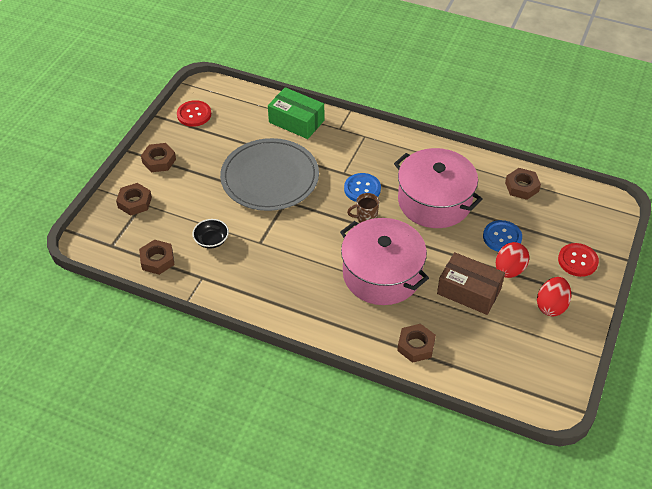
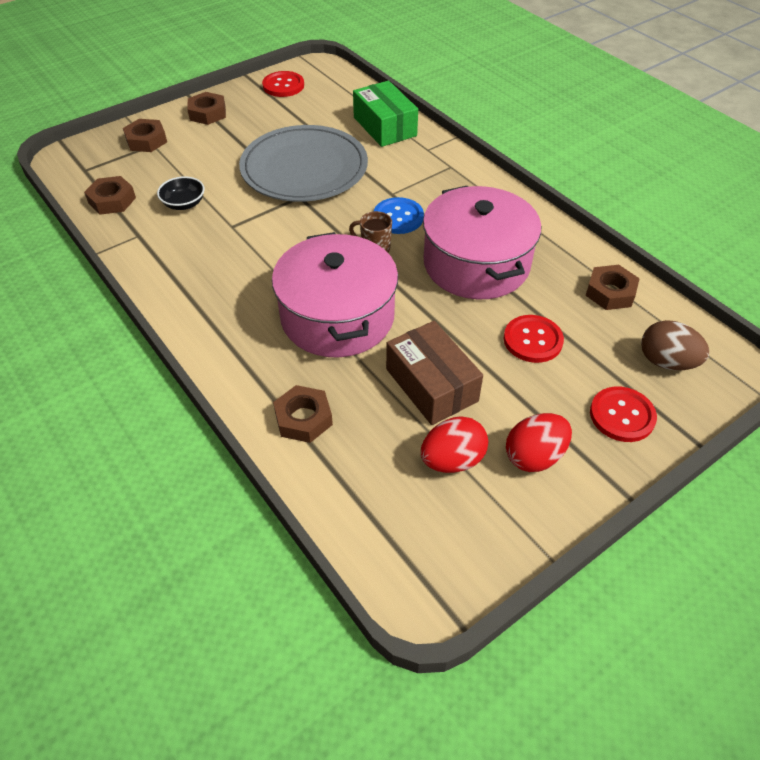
camera: 30 degrees right, 0 degrees up
blue button [483,220,522,252] -> red button [504,315,564,363]
red egg [496,242,529,278] -> red egg moved to [421,416,488,473]
none -> brown egg [641,320,710,370]

